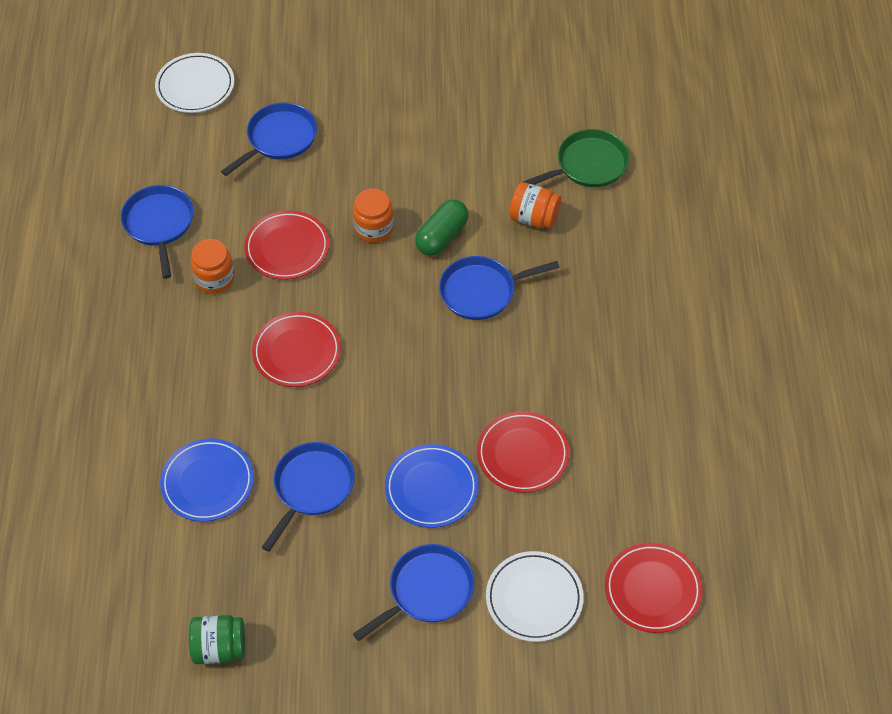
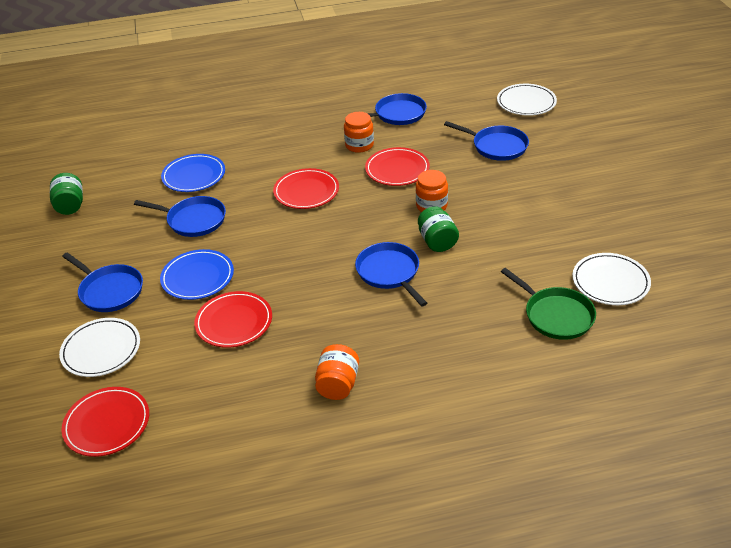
camera: 80 degrees right, 15 degrees down
green capsule [415,199,469,256] -> green jar [418,206,459,252]
orange jar [509,182,561,229] -> orange jar moved to [315,344,359,400]
none -> white plate [572,253,651,305]

